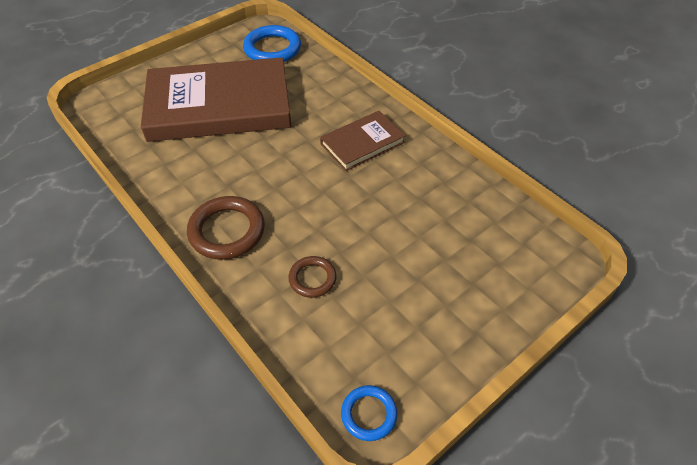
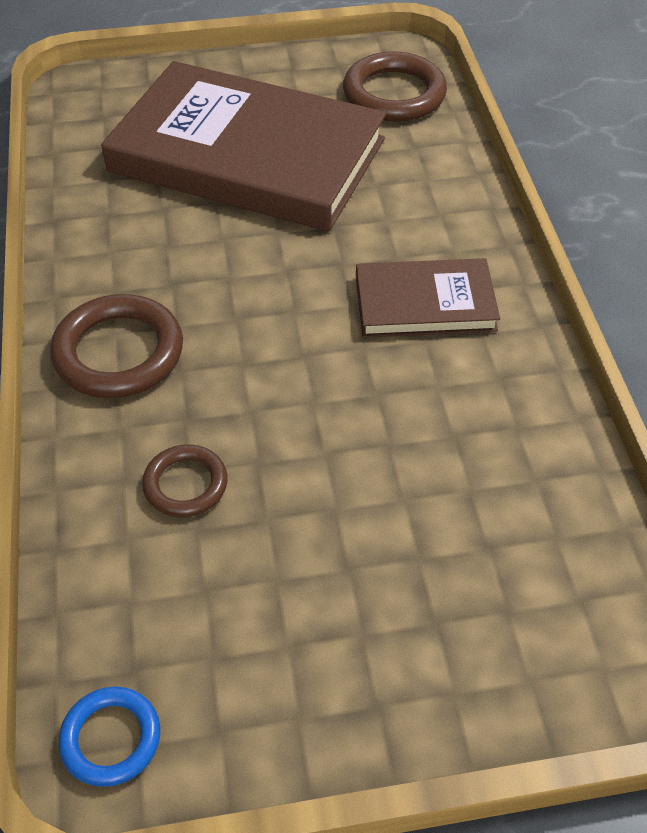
camera: 30 degrees right, 0 degrees up
blue ring [243,25,301,62] -> brown ring [343,52,447,122]

